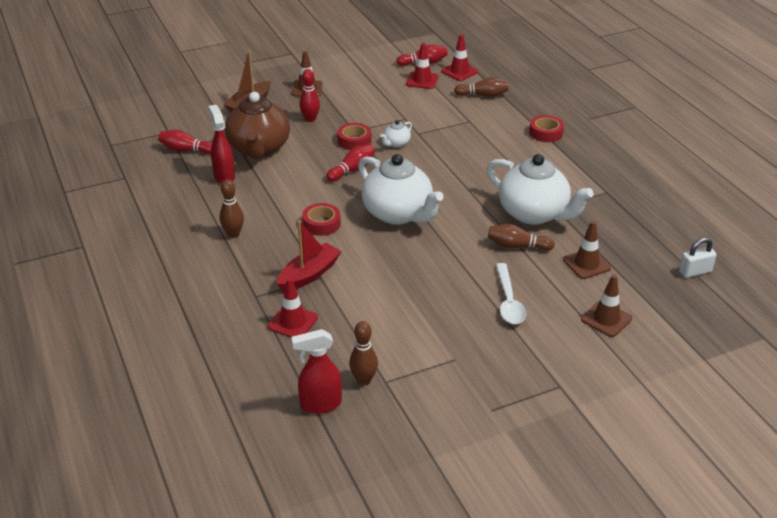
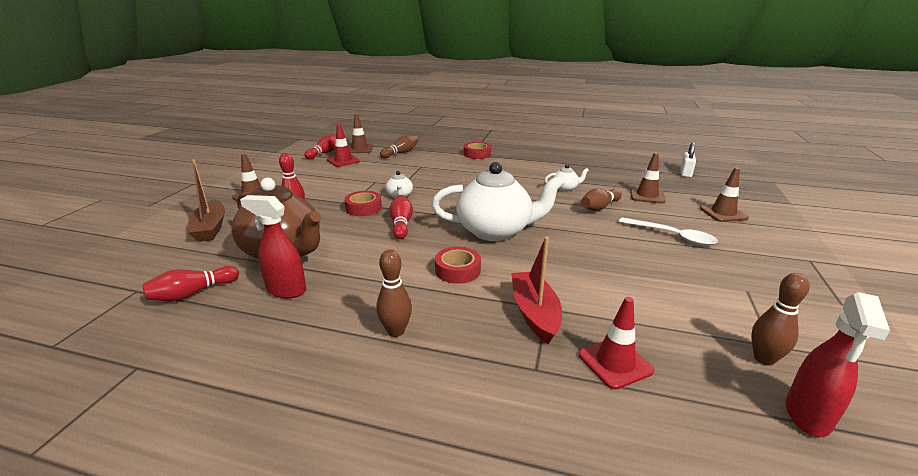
camera: 50 degrees left, 10 degrees down
red traffic cone [441,34,478,81] -> brown traffic cone [348,114,373,153]
white teapot [487,154,594,225] -> white teapot [545,164,589,192], size x0.43

